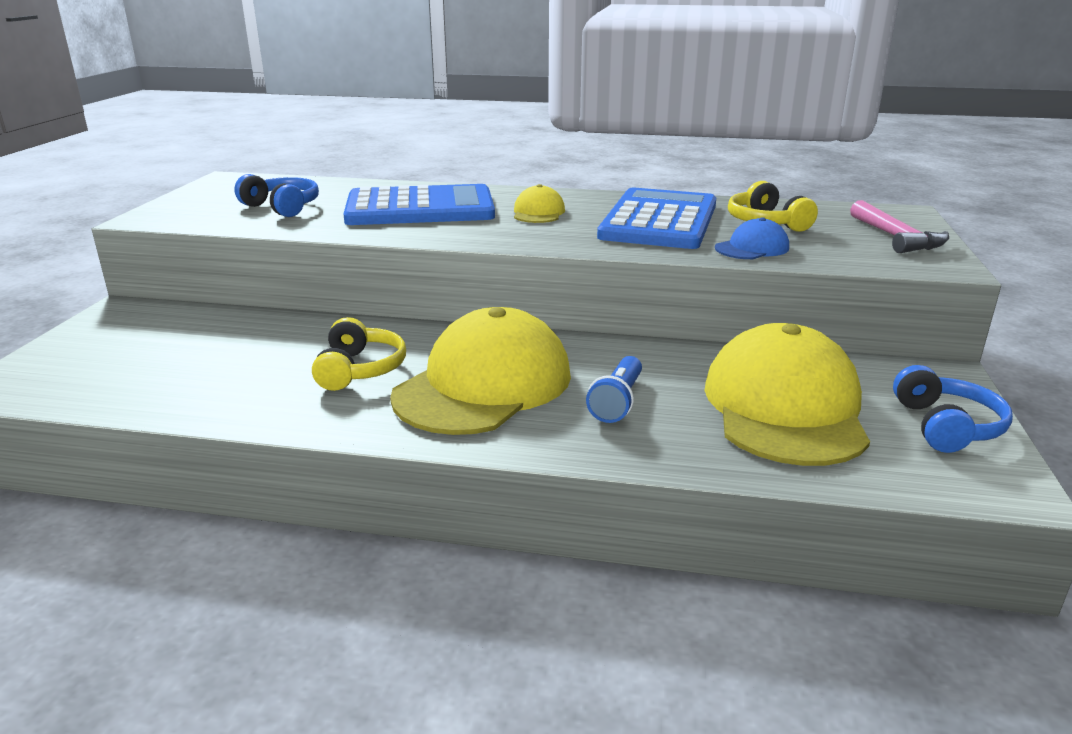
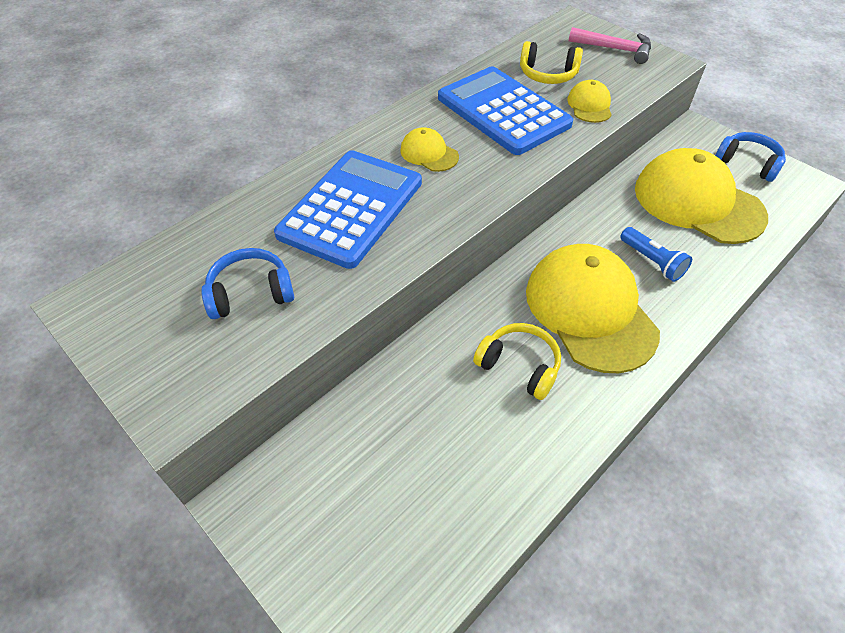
camera: 55 degrees left, 25 degrees up
blue cap [715,217,789,259] -> yellow cap [567,80,612,123]

